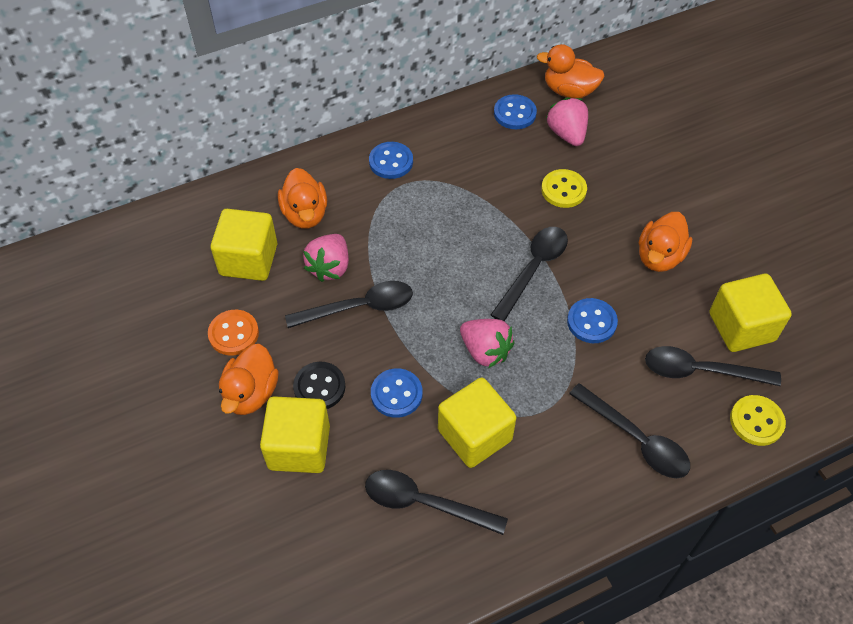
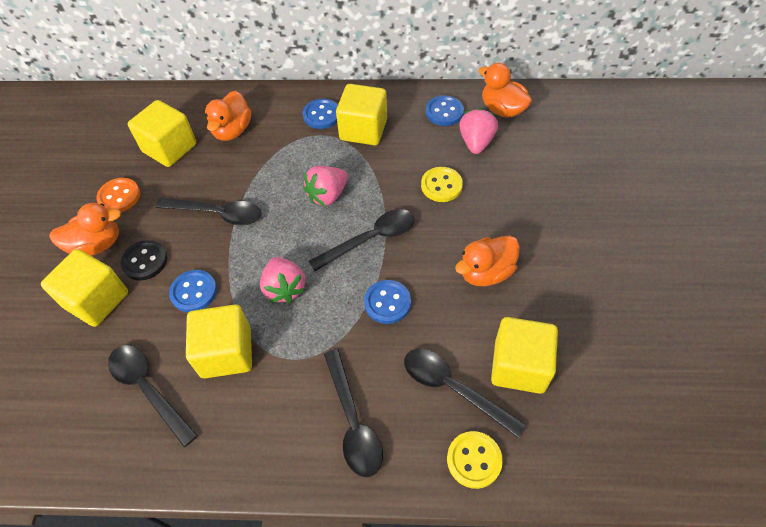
camera: 30 degrees right, 0 degrees up
orange duck [219,344,279,415] -> orange duck turned 150 degrees counterclockwise [49,203,121,256]
pink strawberry [303,234,349,282] -> pink strawberry moved to [303,166,348,206]
none -> yellow cube [336,84,387,145]

